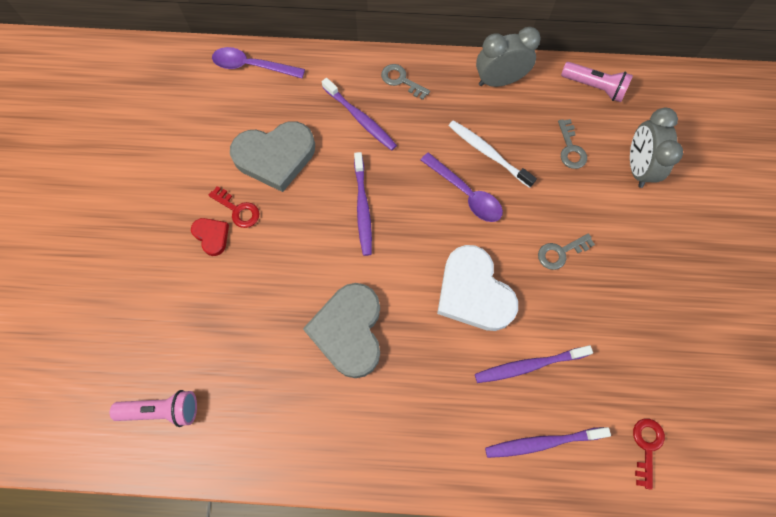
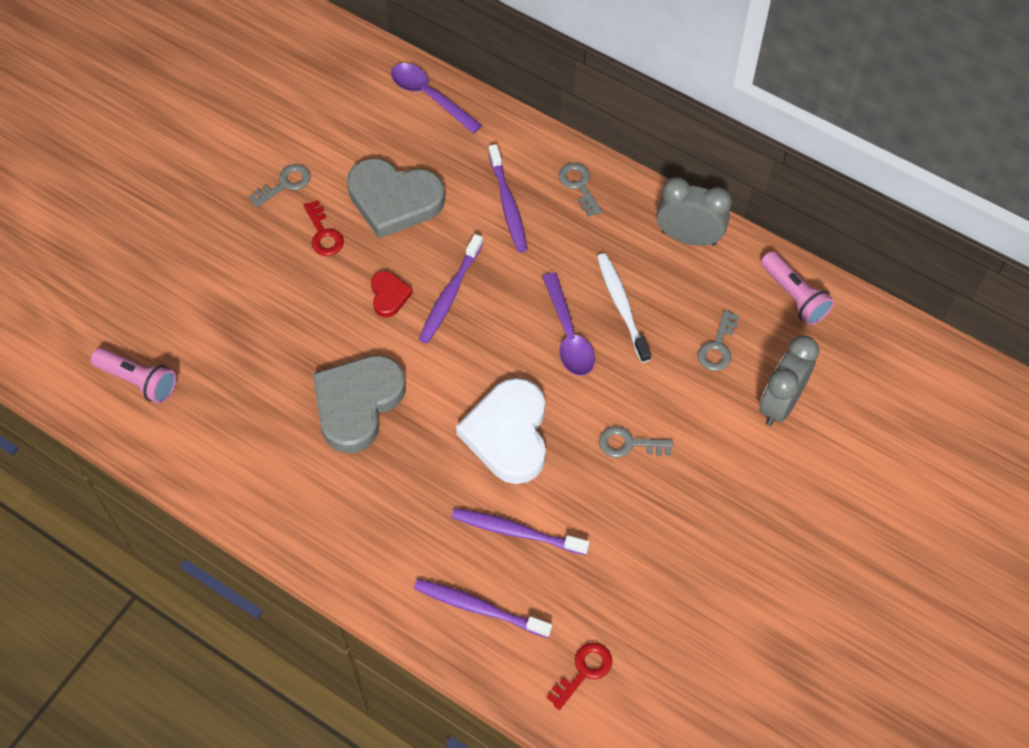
camera: 30 degrees right, 10 degrees down
red heart [191,218,229,256] -> red heart moved to [371,271,413,317]
none -> grey key [248,164,311,208]

